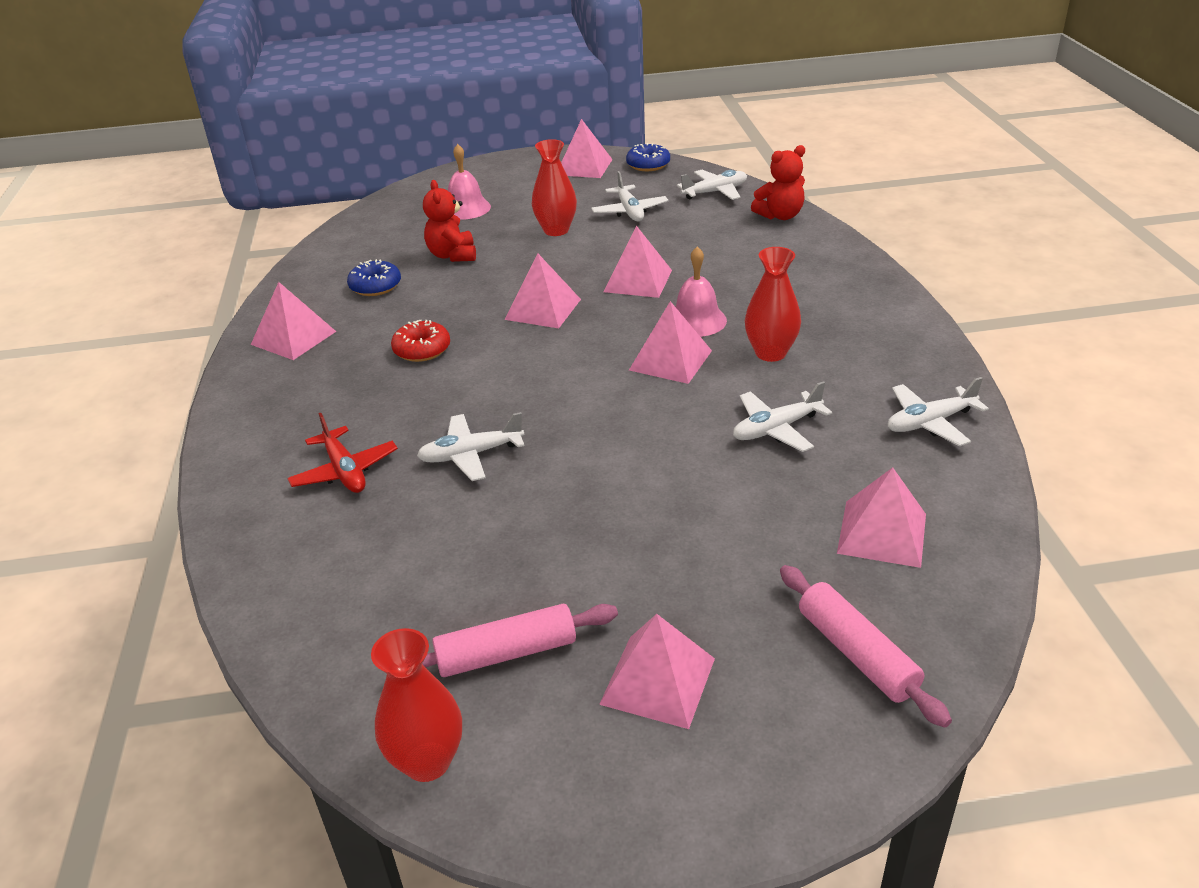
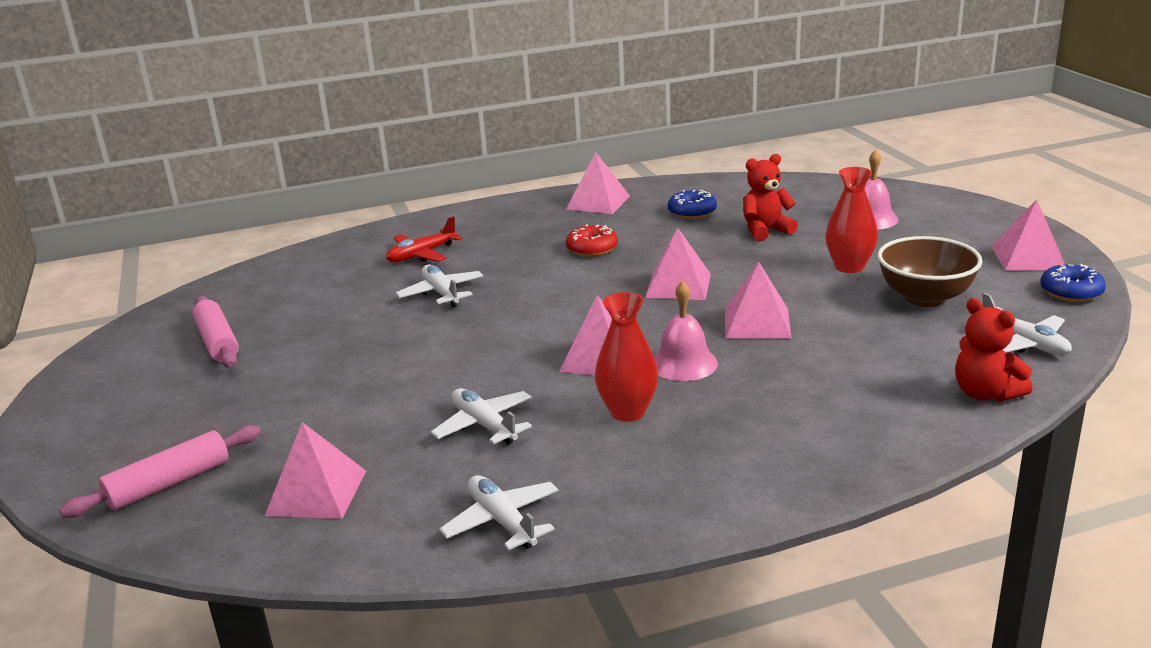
camera: 80 degrees right, 10 degrees down
red vase [371,628,462,782] -> none
white plane [591,171,668,221] -> brown bowl [878,236,983,307]
pink pyramid [599,614,715,729] -> none

